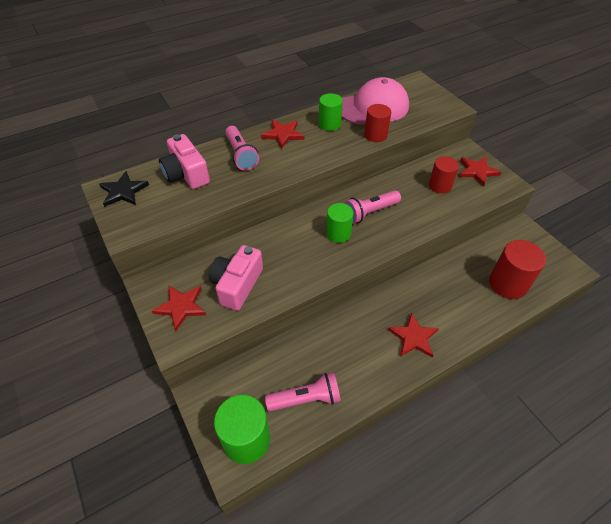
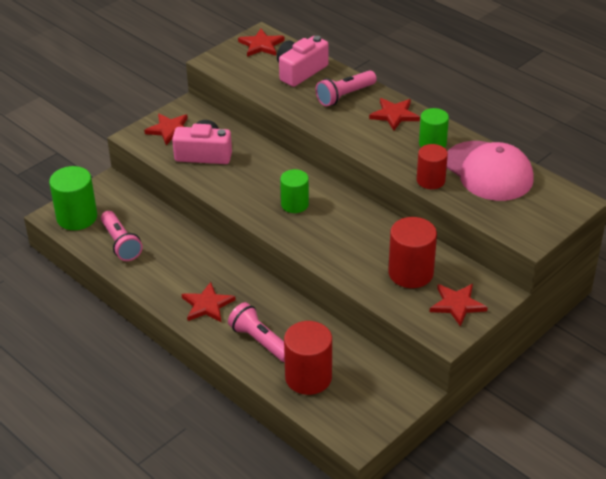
camera: 75 degrees right, 10 degrees down
black star [99,171,149,207] -> red star [238,29,284,57]
pink flashlight [344,190,401,224] -> pink flashlight moved to [228,302,285,362]
red cylinder [429,156,459,194] -> red cylinder [389,217,437,288], size x1.52

